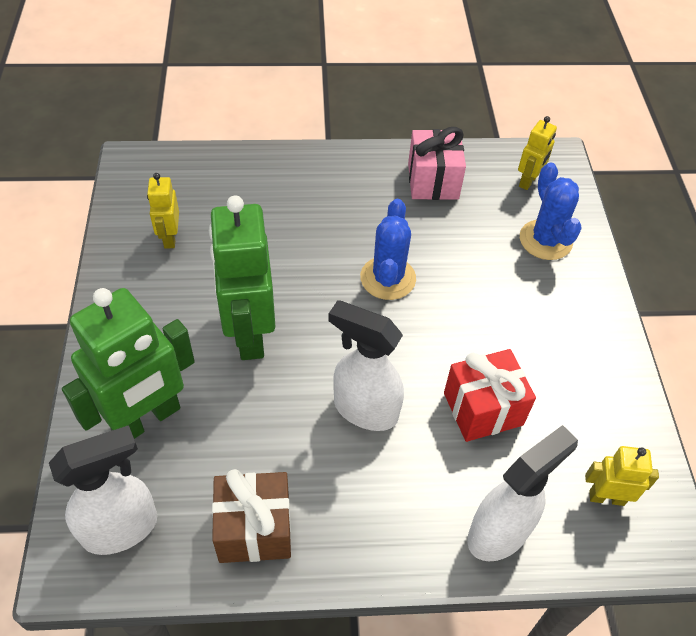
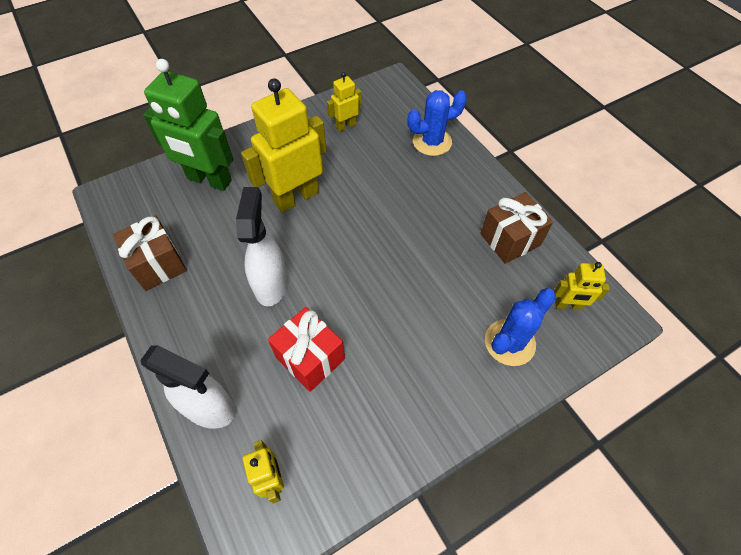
camera: 65 degrees right, 5 degrees up
white spray bottle [49,425,157,555] -> none
green robot [209,196,275,360] -> yellow robot [241,78,327,212]
blue cactus [360,199,416,300] -> blue cactus moved to [407,90,467,156]
pink gift [408,127,466,200] -> brown gift [480,192,553,264]

